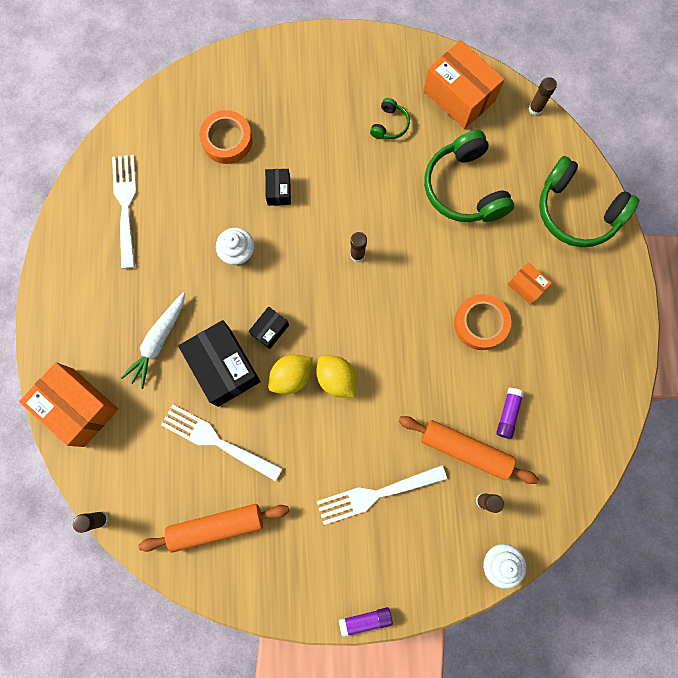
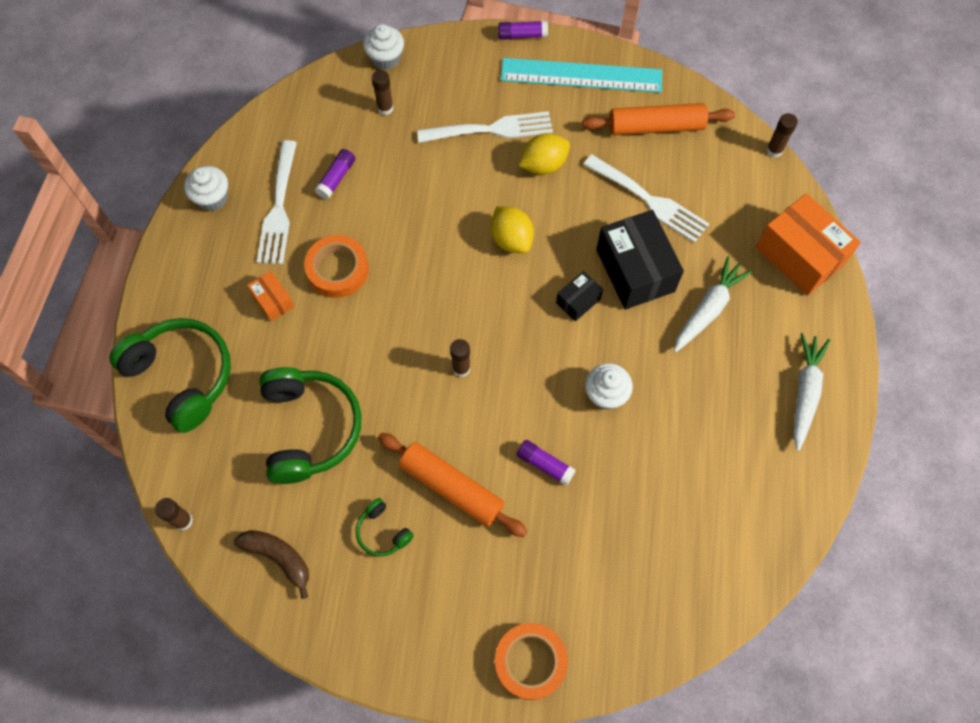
camera: 170 degrees left, 10 degrees down
white fork [112,155,136,269] -> white fork moved to [257,140,297,264]
orange tape [199,110,253,164] -> orange tape moved to [495,623,568,700]
black box [265,169,291,206] -> purple glue stick [517,440,576,486]
yellow lemon [268,354,313,394] -> yellow lemon moved to [519,133,570,175]
green headphones [370,98,410,139] -> green headphones turned 75 degrees counterclockwise [356,498,414,557]
orange rolling pin [399,416,539,484] -> orange rolling pin moved to [378,433,527,537]
orange box [423,40,505,129] -> brown banana [234,530,309,599]
none -> white cupcake [184,166,228,211]
none -> turquoise ruler [501,58,662,93]
none -> white carrot [793,333,830,451]

